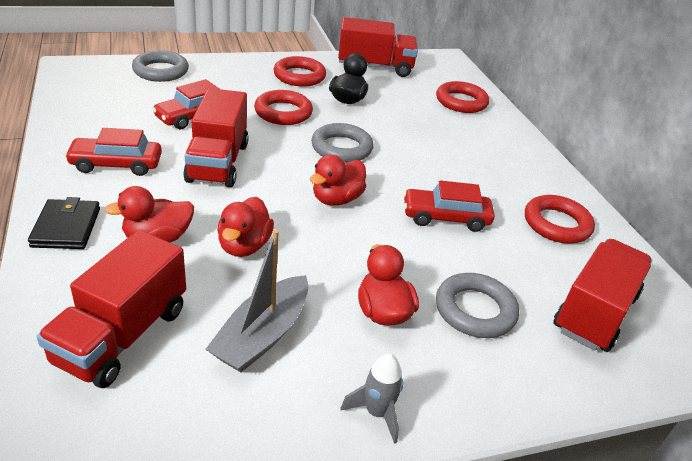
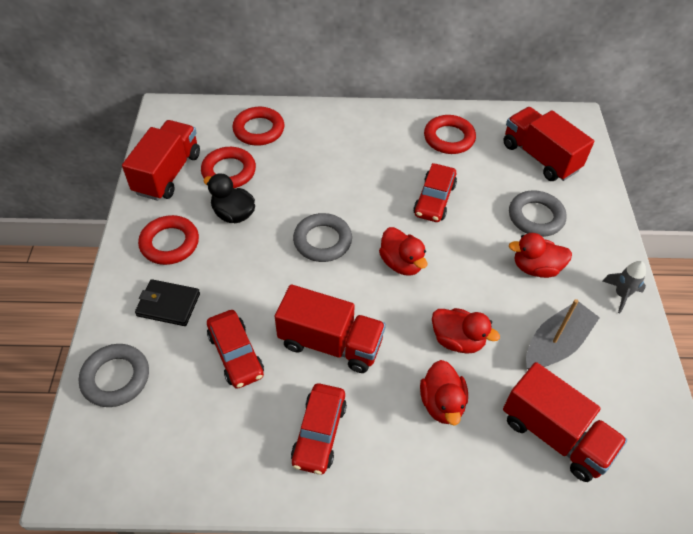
camera: 70 degrees left, 15 degrees up
black wallet [28,197,100,249] -> black wallet moved to [135,279,200,326]
grey boat [205,229,308,372] -> grey boat turned 90 degrees counterclockwise [526,299,600,370]
red ring [254,90,313,125] -> red ring moved to [201,147,256,188]

